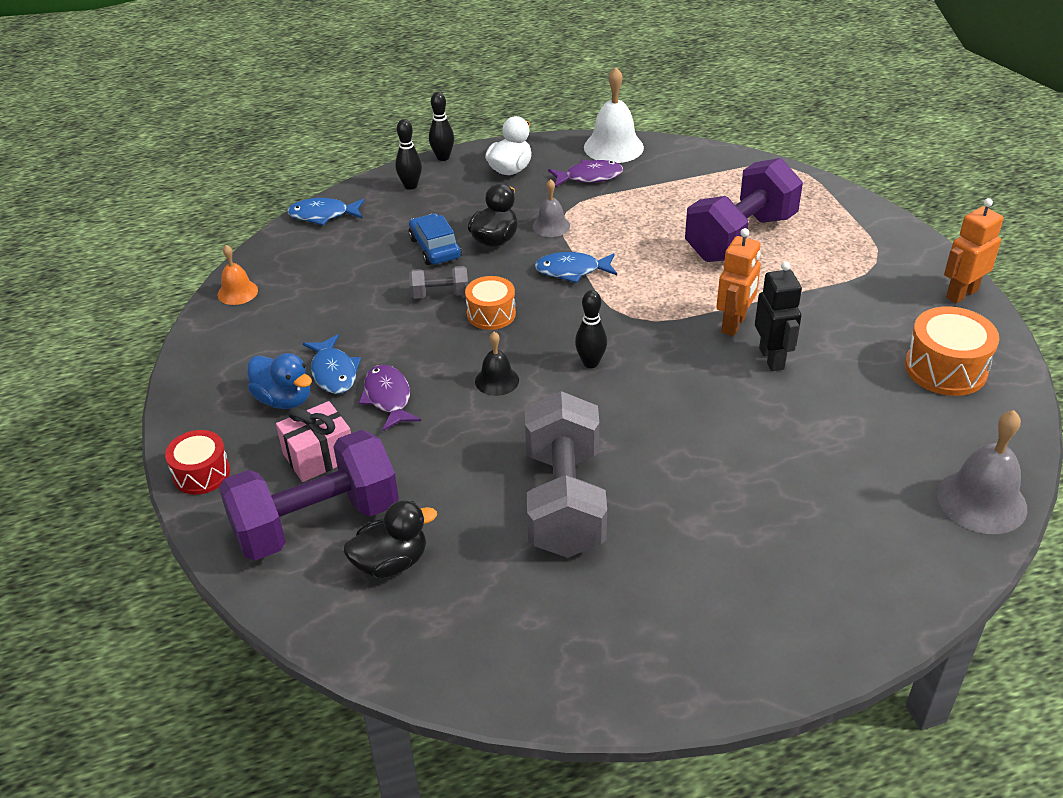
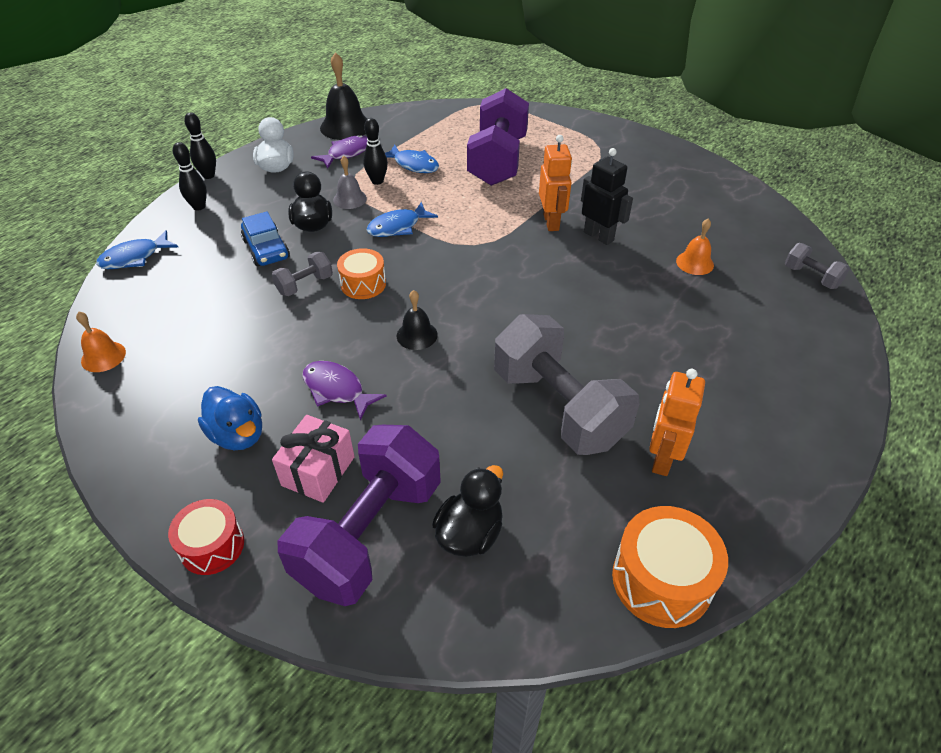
camera: 35 degrees left, 5 degrees up
blue duck [247,353,312,409] -> blue duck turned 45 degrees clockwise [198,386,262,450]
blue fish [303,334,361,394] -> blue fish moved to [385,144,439,173]
blue car [409,214,462,265] -> blue car turned 150 degrees counterclockwise [241,211,290,266]
black bowling pin [575,290,607,368] -> black bowling pin moved to [363,118,388,185]
white bell [584,67,644,163] -> black bell [320,52,367,140]
orange drum [905,306,999,396] -> orange drum moved to [612,506,728,628]
grey bell [937,410,1027,534] -> grey dumbbell [785,243,850,289]
orange robot [944,198,1003,303] -> orange robot moved to [649,369,705,476]
none -> orange bell [676,218,714,275]

